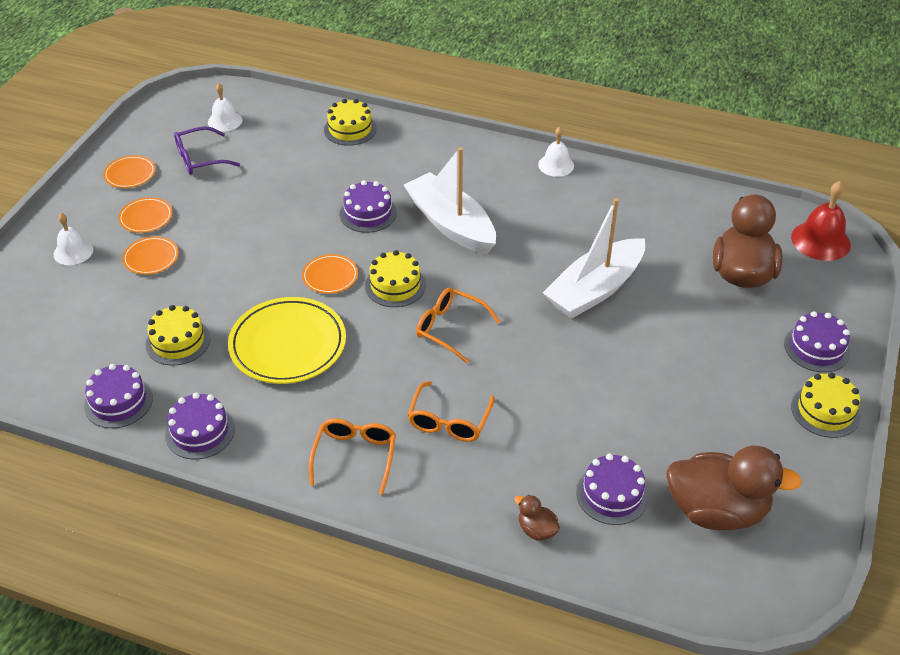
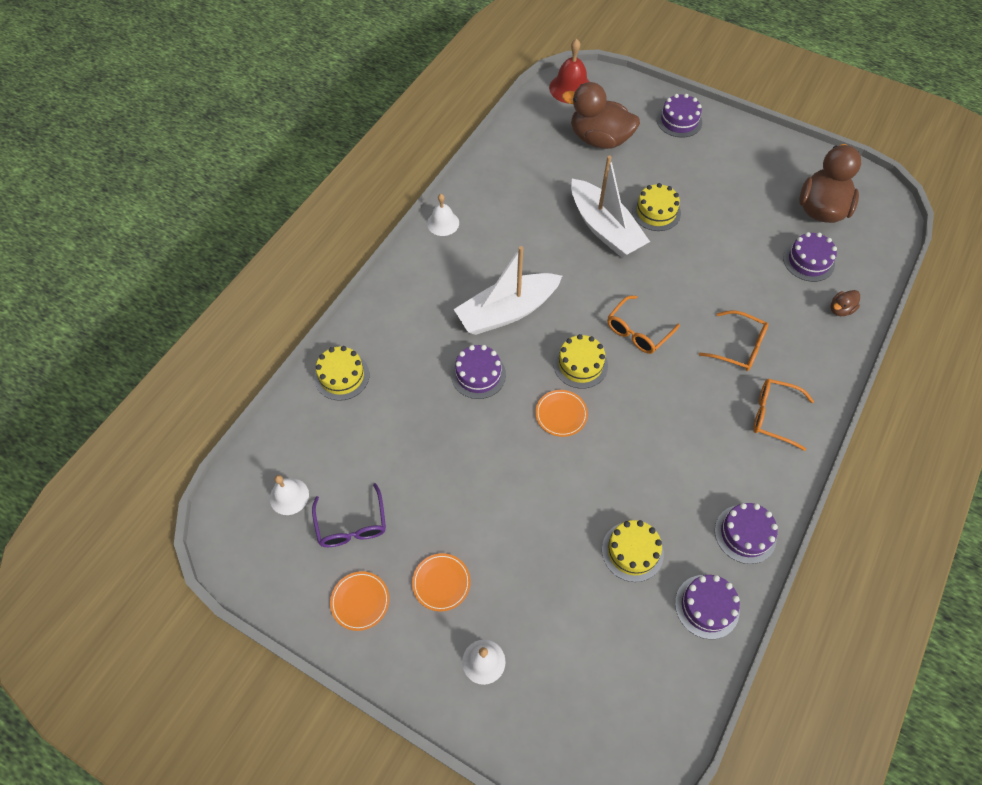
camera: 80 degrees left, 15 degrees up
orange plate [122,236,179,275] -> none
yellow plate [228,297,346,384] -> none
yellow cake [791,372,861,438] -> yellow cake moved to [632,183,681,231]

